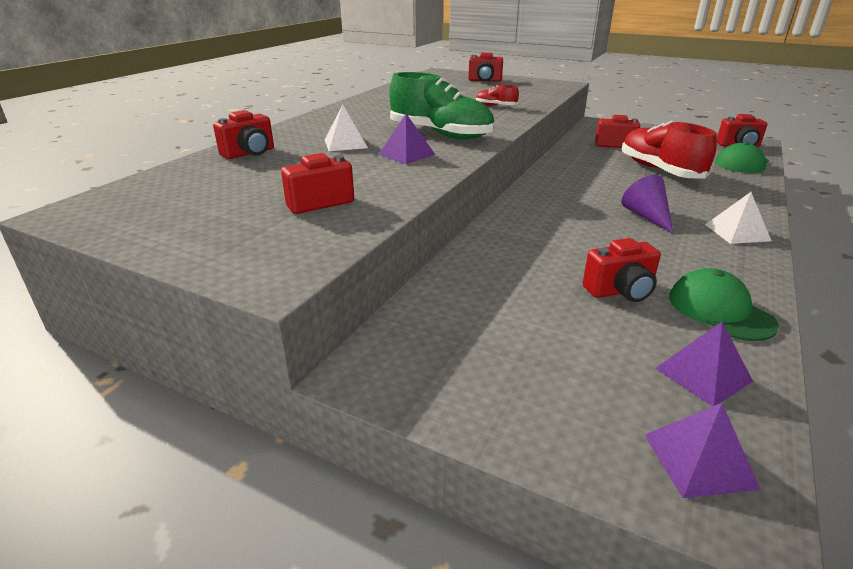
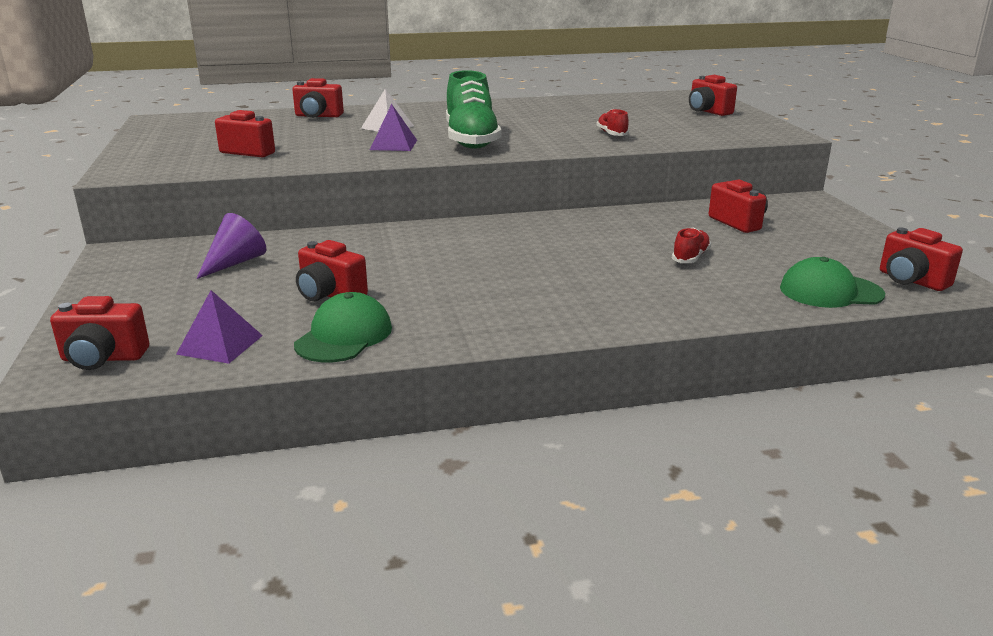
camera: 50 degrees right, 5 degrees down
purple cone [621,175,674,234] -> purple cone moved to [196,213,266,279]
red shoe [622,121,717,179] -> red shoe [672,227,711,263], size x0.45
purple pyramid [644,403,761,498] -> red camera [50,296,149,370]
white pyramid [705,192,771,244] -> none

